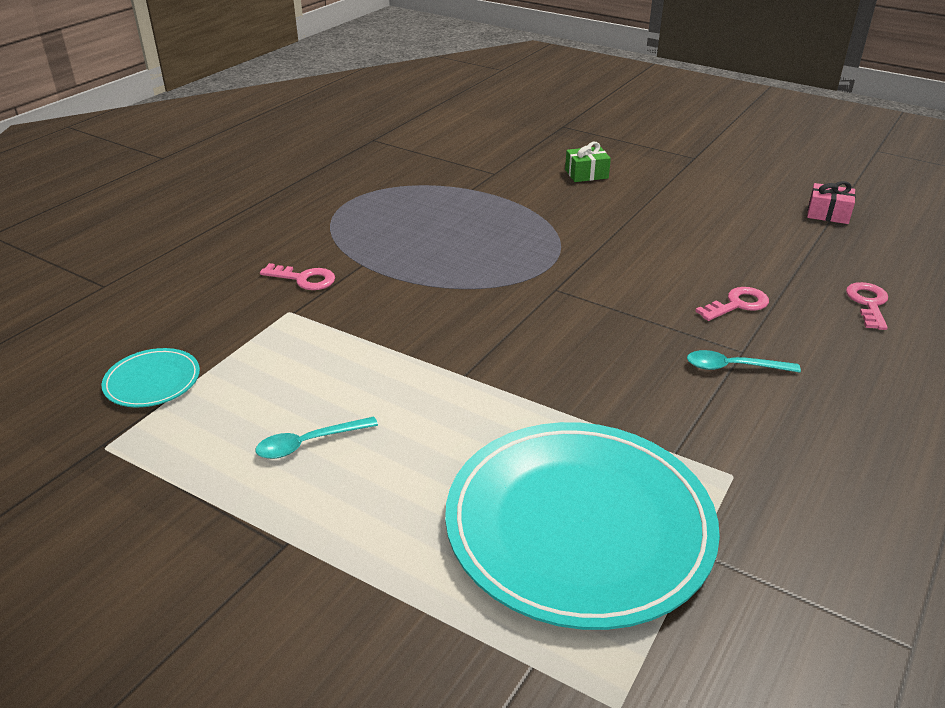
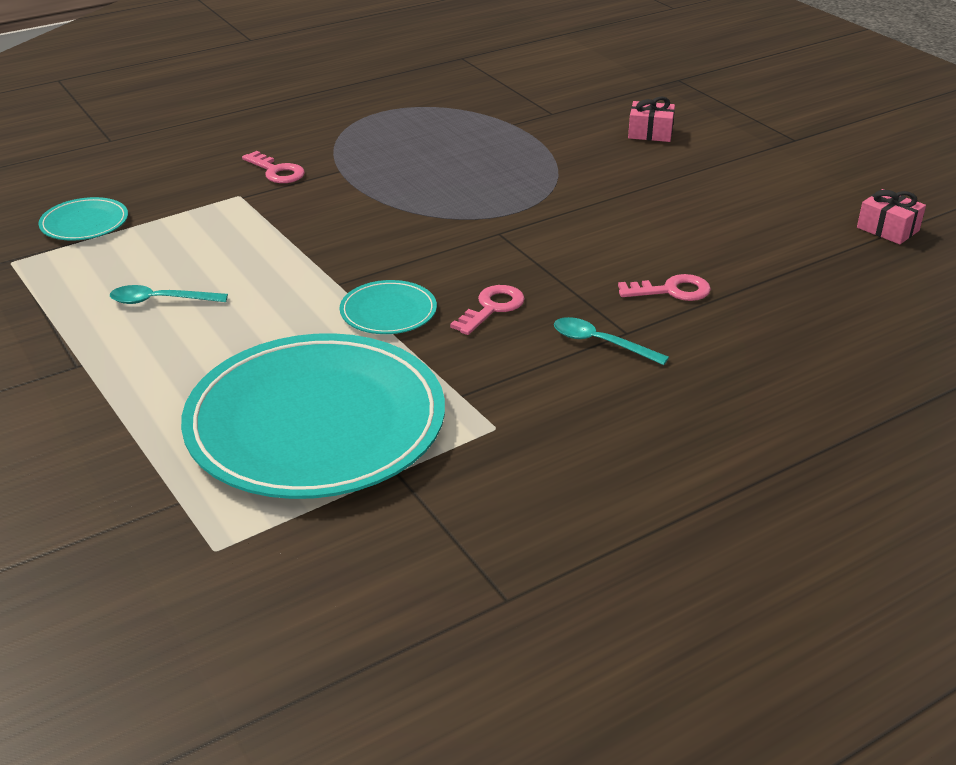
camera: 25 degrees right, 0 degrees up
green gift [565,142,611,182] -> pink gift [628,97,675,142]
pink key [846,282,888,330] -> pink key moved to [450,285,525,335]
none -> turquoise plate [340,280,437,334]

